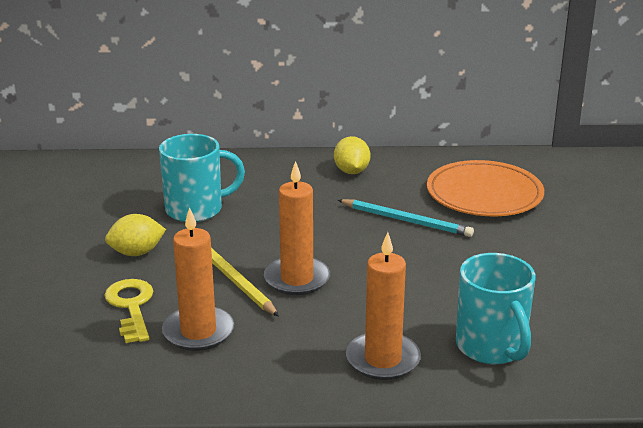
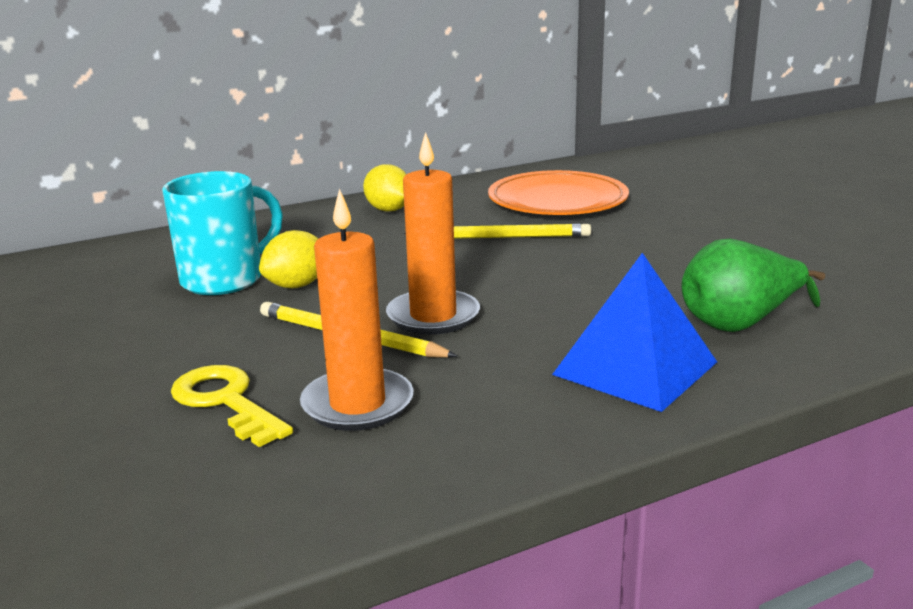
camera: 25 degrees left, 5 degrees down
yellow lemon [105,214,166,256] -> yellow lemon moved to [259,230,319,288]
turquoise pencil [338,199,474,237] -> yellow pencil [404,224,591,239]
orange candle [346,232,421,380] -> blue pyramid [552,253,717,412]
turquoise mug [456,253,536,364] -> green pear [682,239,825,332]

